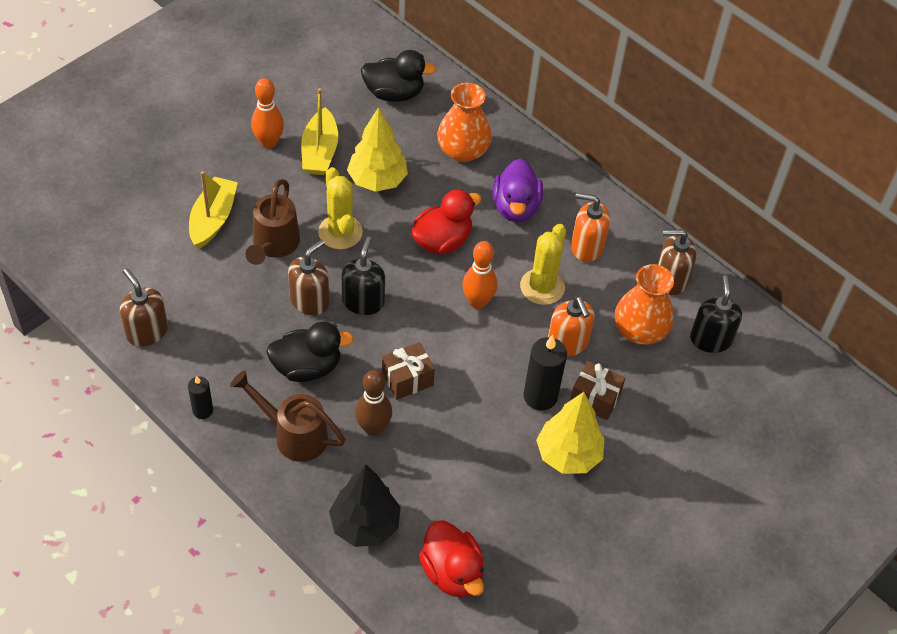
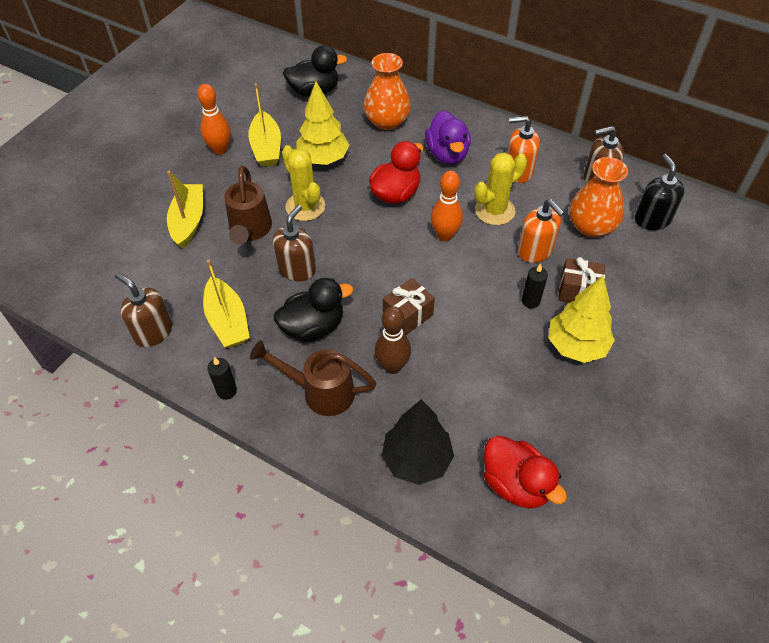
camera: 10 degrees left, 0 degrees up
black soap dispenser [342,237,385,315] -> none
yellow cactus [520,224,566,305] -> yellow cactus turned 45 degrees clockwise [474,152,527,225]
black candle [524,335,567,411] -> black candle [522,264,548,308], size x0.58
none -> yellow boat [203,260,250,348]

